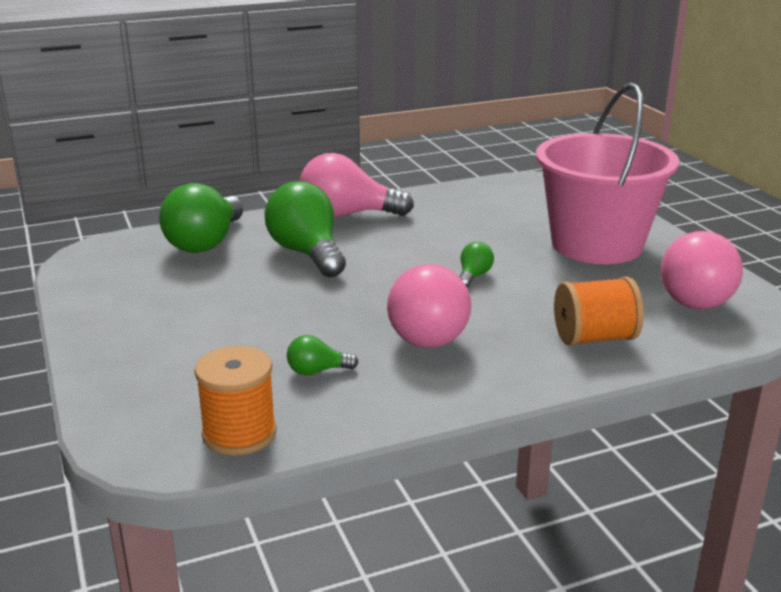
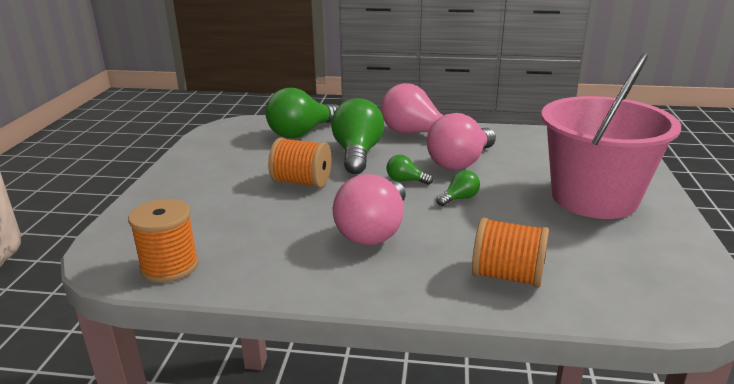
camera: 30 degrees right, 0 degrees up
green light bulb [287,335,359,375] -> green light bulb moved to [387,155,433,185]
pink light bulb [661,231,743,309] -> pink light bulb moved to [427,113,496,170]
none -> orange spool [268,137,332,188]

